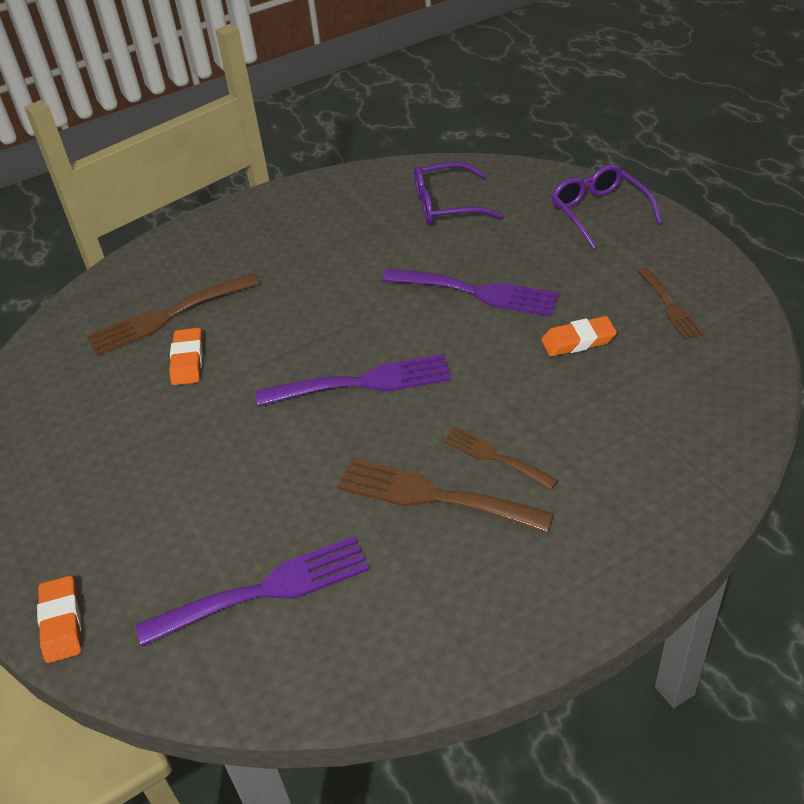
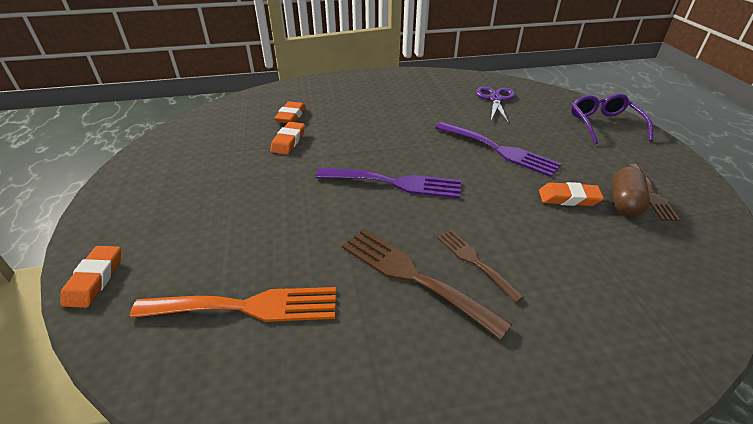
camera: 15 degrees right, 5 degrees down
brown fork [87,273,259,356] -> orange eraser [274,101,306,123]
purple fork [136,536,369,646] -> orange fork [130,287,336,322]
purple glasses [414,162,503,225] -> purple scissors [476,87,515,123]
none -> brown capsule [612,167,650,216]

